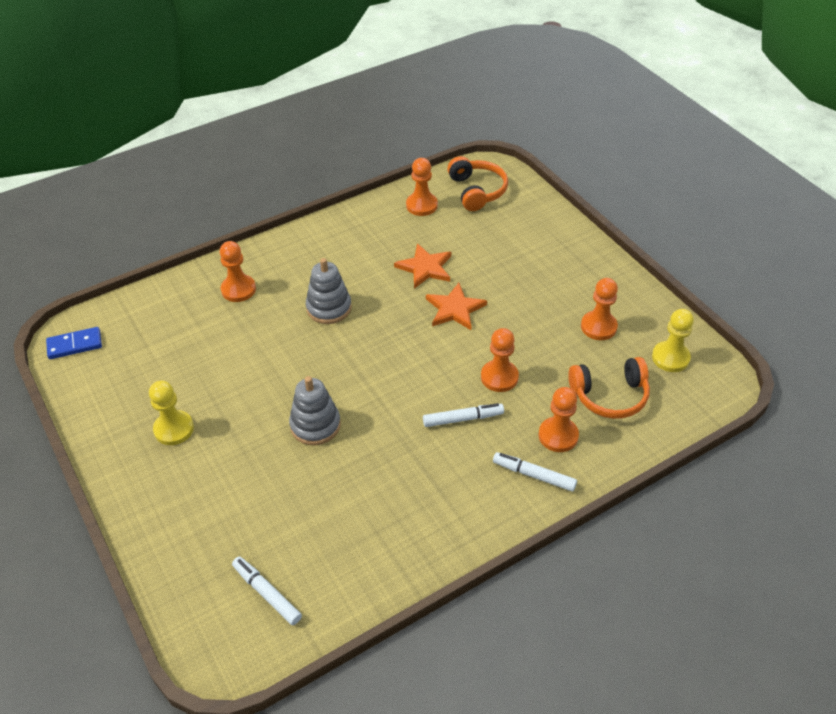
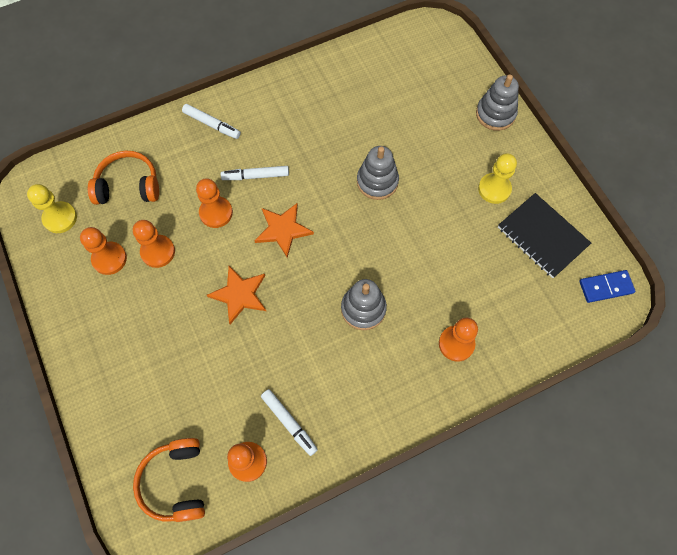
camera: 175 degrees left, 20 degrees up
white marker [232,557,302,625] -> white marker moved to [261,389,318,456]
orange star [394,243,451,288] -> orange star moved to [254,203,314,258]
orange pawn [538,387,579,452] -> orange pawn moved to [133,220,175,268]
none -> grey stacking toy [476,74,519,131]
none -> black notebook [498,193,591,278]

